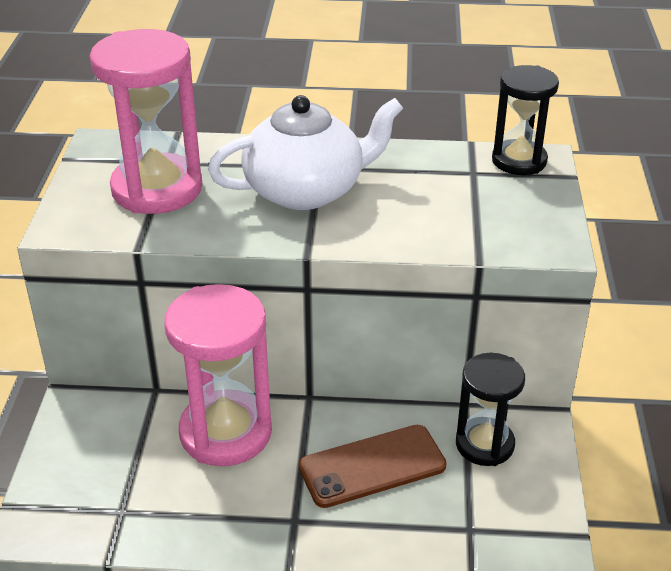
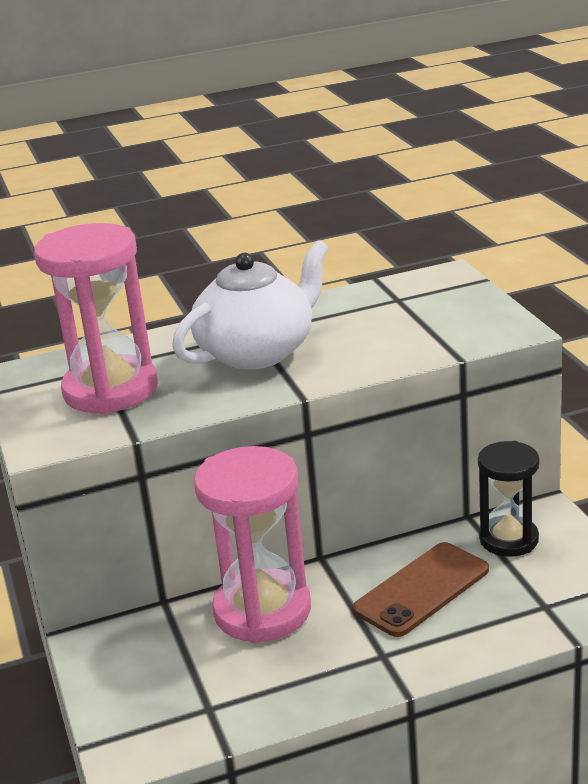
camera: 20 degrees left, 10 degrees down
black hourglass [492,65,559,175] -> none

